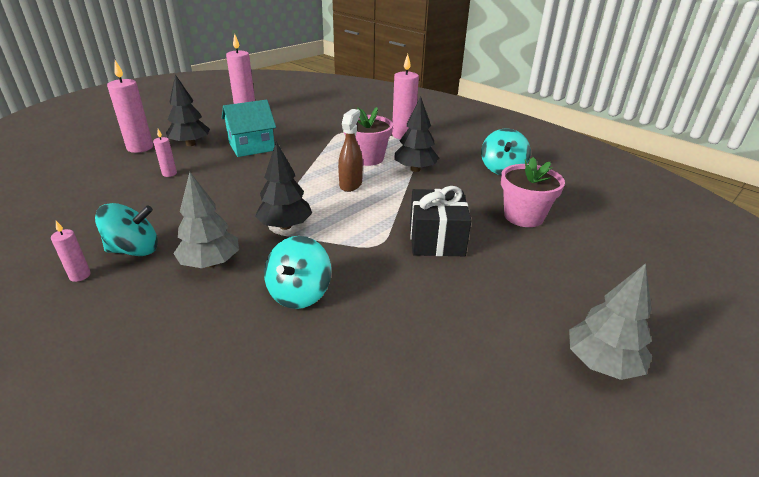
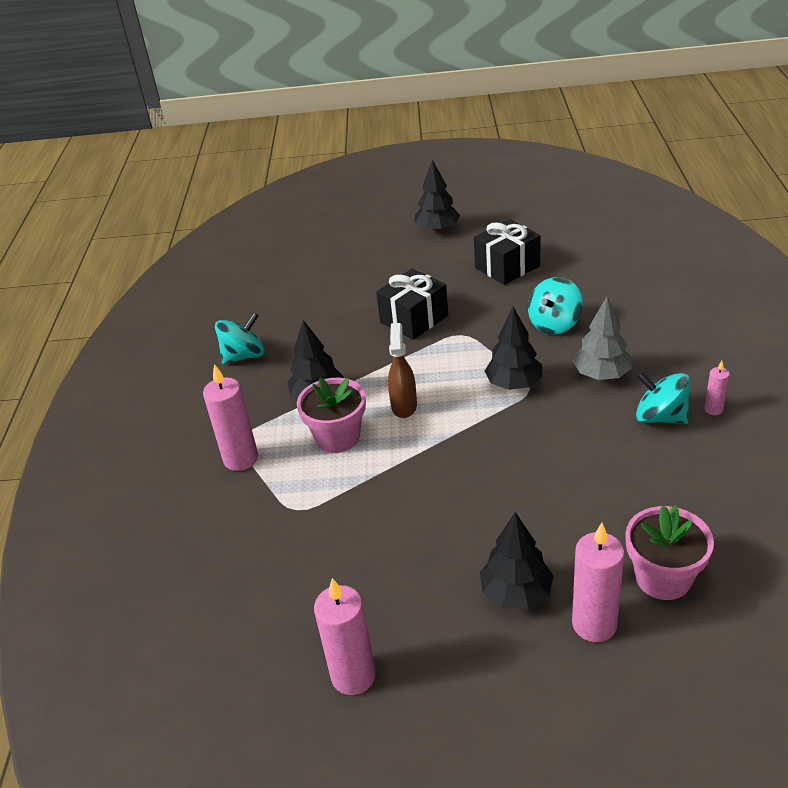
camera: 130 degrees left, 5 degrees up
pink candle [153,129,177,177] -> none
turquoise house [222,100,276,157] -> none
turquoise spinning top [264,236,331,309] -> turquoise spinning top turned 150 degrees clockwise [528,277,583,335]
brown spray bottle [338,109,363,192] -> brown spray bottle turned 120 degrees clockwise [388,323,417,418]
pink flower pot [501,157,565,227] -> pink flower pot moved to [625,506,714,600]
grey tree [569,263,652,380] -> black tree [415,160,460,232]
none -> black gift [474,219,540,285]

